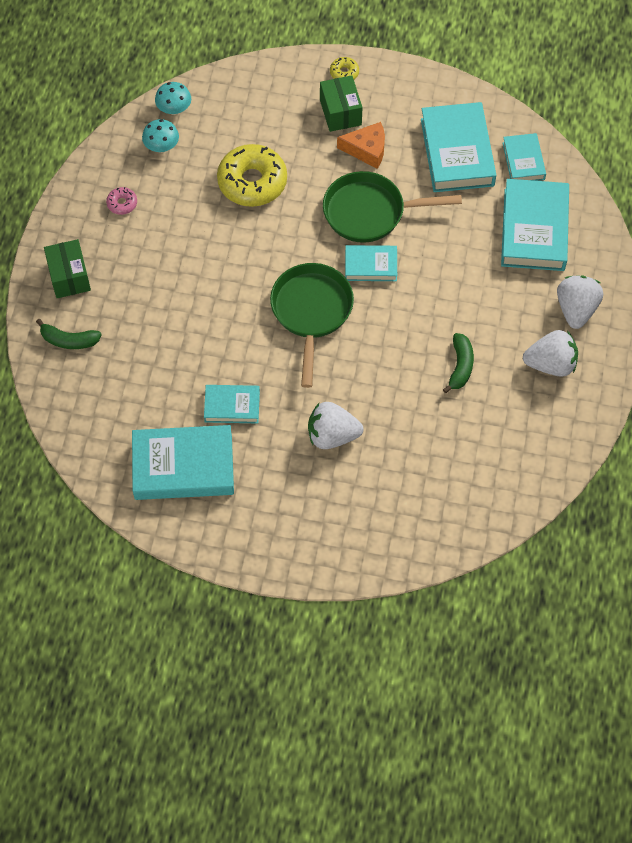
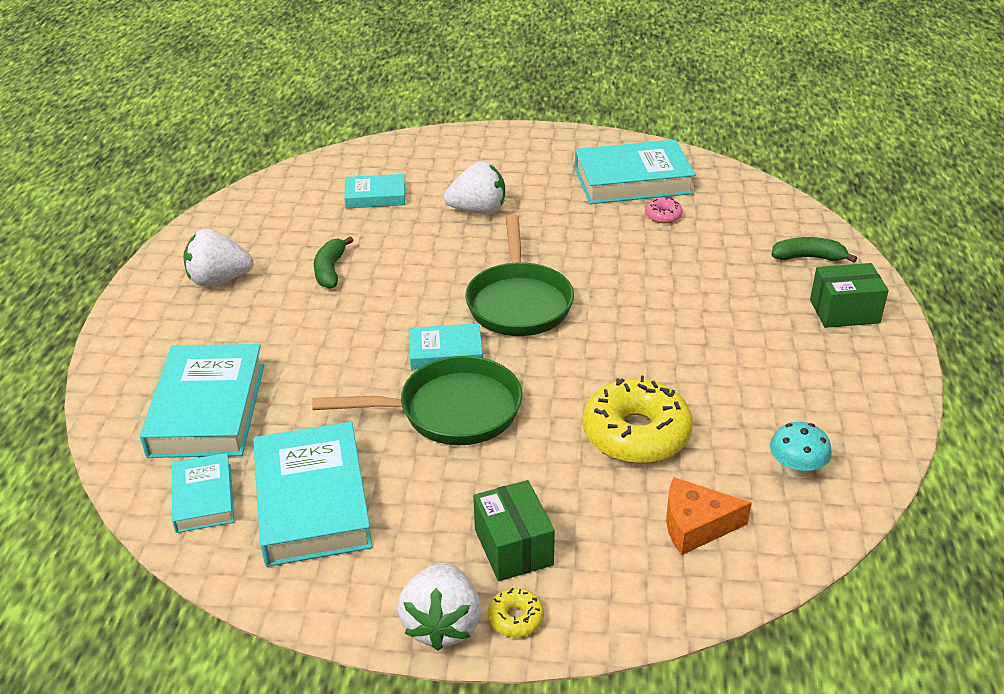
camera: 175 degrees right, 25 degrees down
green box [44,239,91,298] -> green box turned 75 degrees counterclockwise [810,263,889,328]
pink donut [106,187,137,215] -> pink donut moved to [645,197,683,223]
turquoise mushroom [155,82,191,115] -> none
turquoise book [204,385,260,423] -> turquoise book moved to [344,174,405,208]
orange cheese [337,122,385,169] -> orange cheese moved to [666,477,752,555]
white strawberry [557,276,603,329] -> white strawberry moved to [398,562,481,650]

